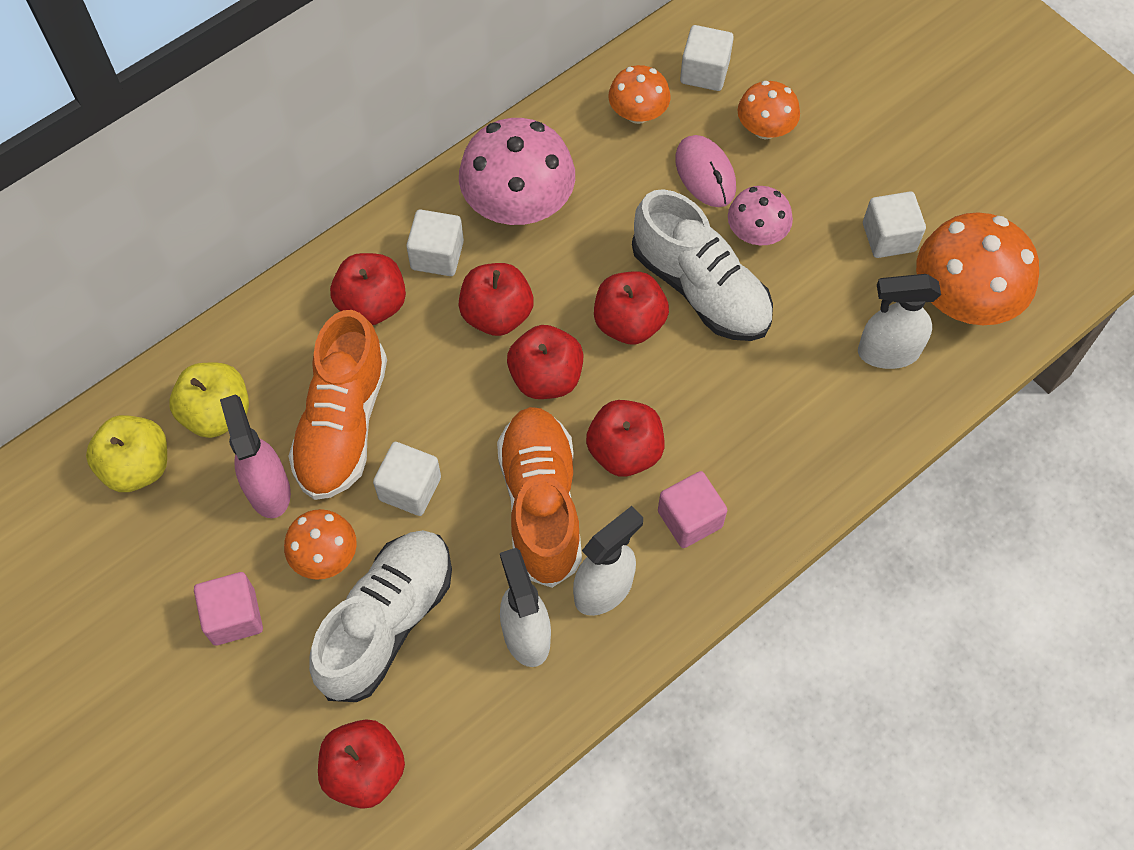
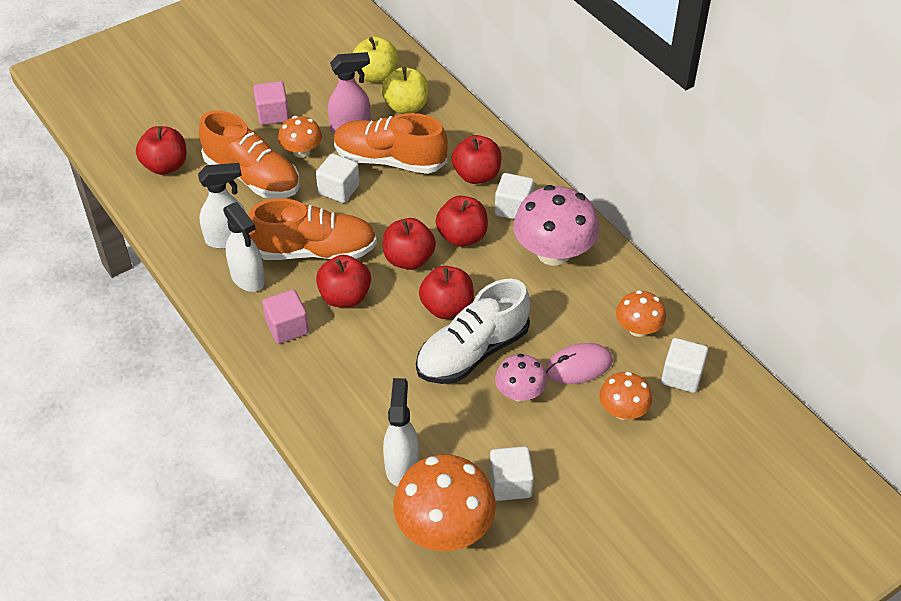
camera: 95 degrees right, 15 degrees down
white shoe [309,530,452,702] -> orange shoe [199,111,300,199]

